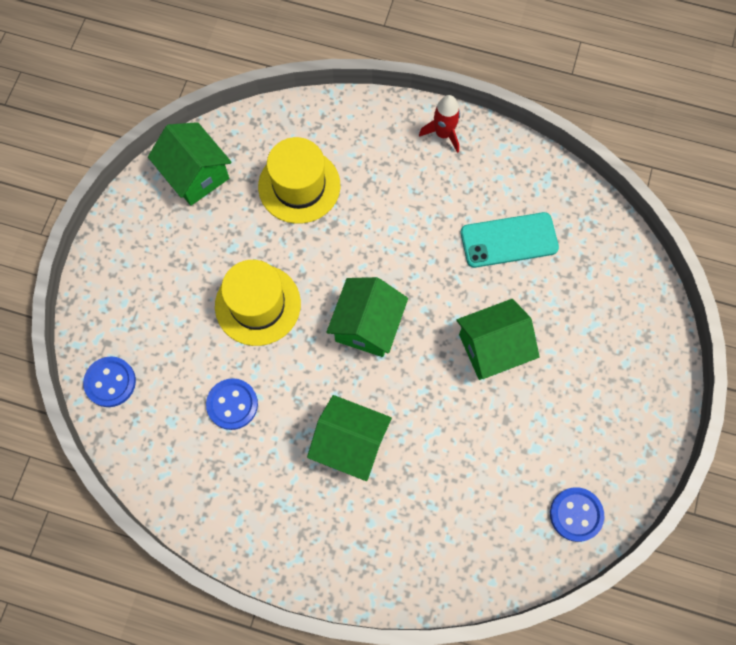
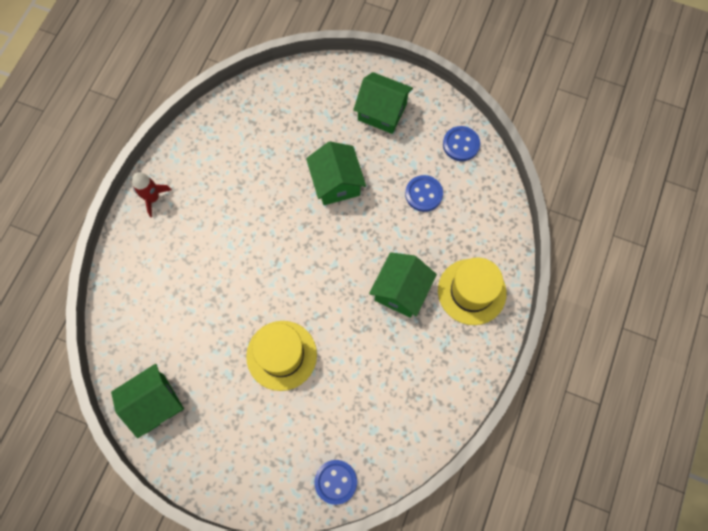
camera: 85 degrees left, 0 degrees up
blue button [206,378,258,430] -> blue button moved to [405,175,443,212]
yellow hat [258,137,340,224] -> yellow hat moved to [438,257,507,325]
green house [326,277,408,357] -> green house moved to [353,72,413,134]
turquoise phone [461,212,559,268] -> none

